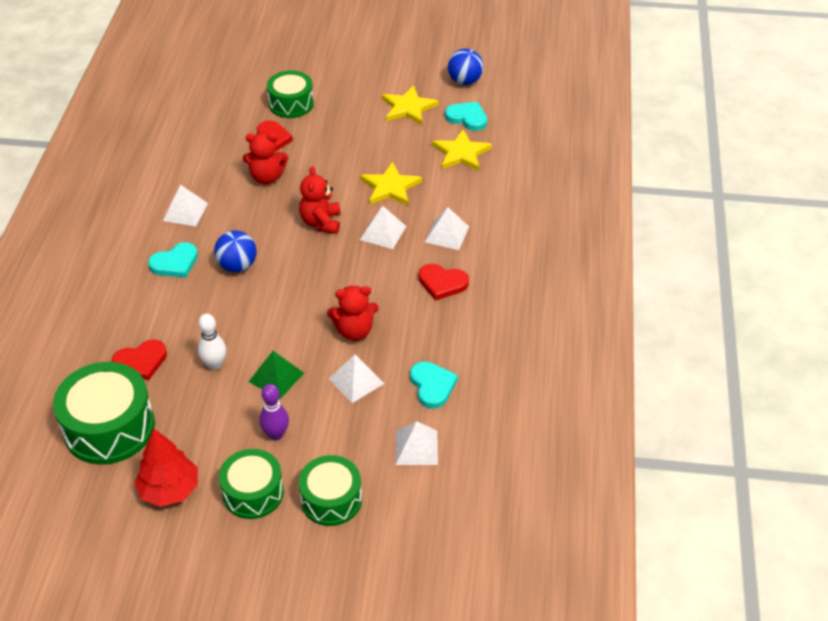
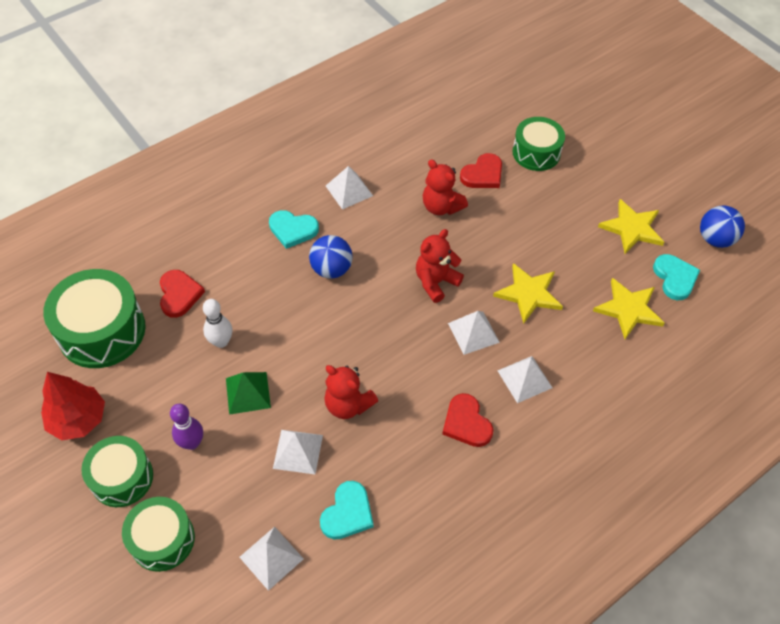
camera: 45 degrees right, 10 degrees up
red heart [112,339,167,380] -> red heart turned 120 degrees counterclockwise [160,270,205,318]

